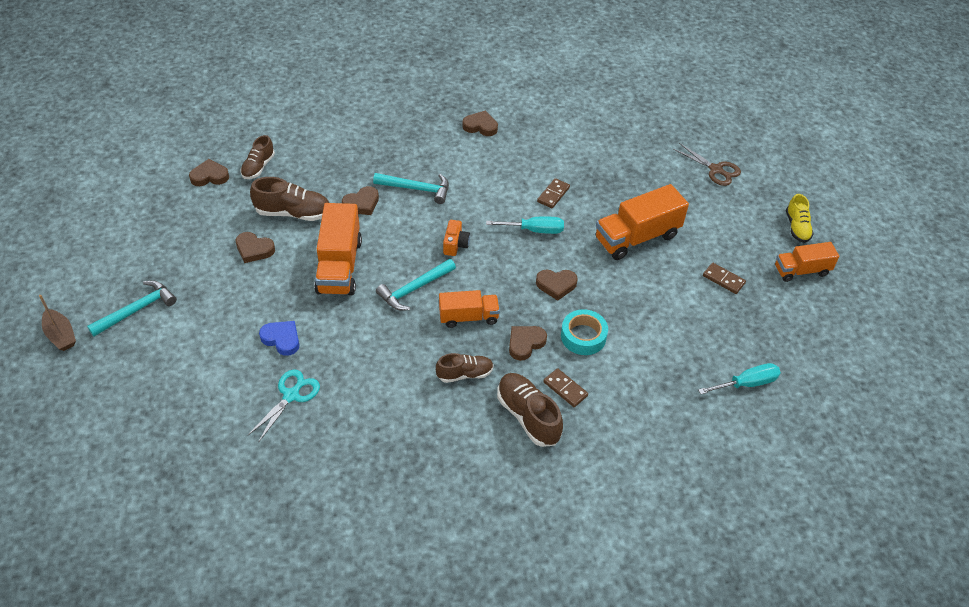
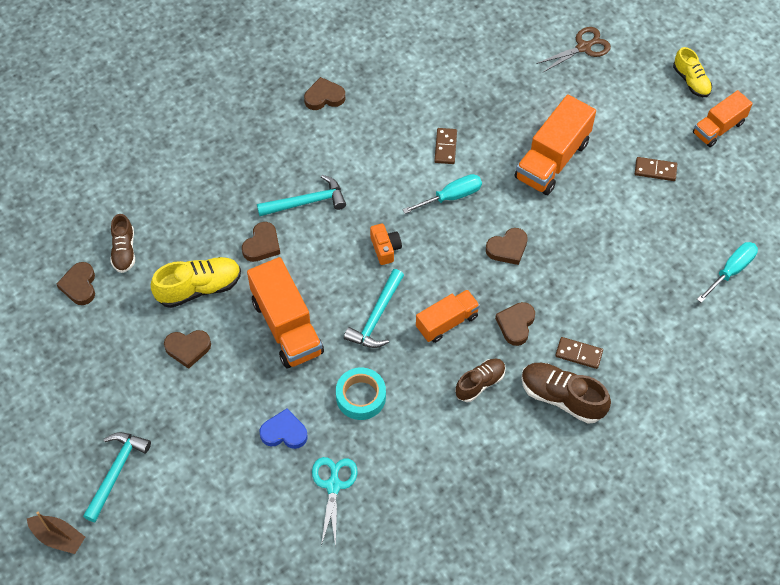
camera: 25 degrees left, 10 degrees up
brown heart [189,159,229,186] -> brown heart turned 60 degrees counterclockwise [57,262,95,305]
brown shoe [250,177,329,221] -> yellow shoe [151,257,241,308]
turquoise tape [561,309,608,355] -> turquoise tape moved to [336,367,386,420]
brown scissors [673,143,741,186] -> brown scissors turned 45 degrees counterclockwise [536,27,611,72]

